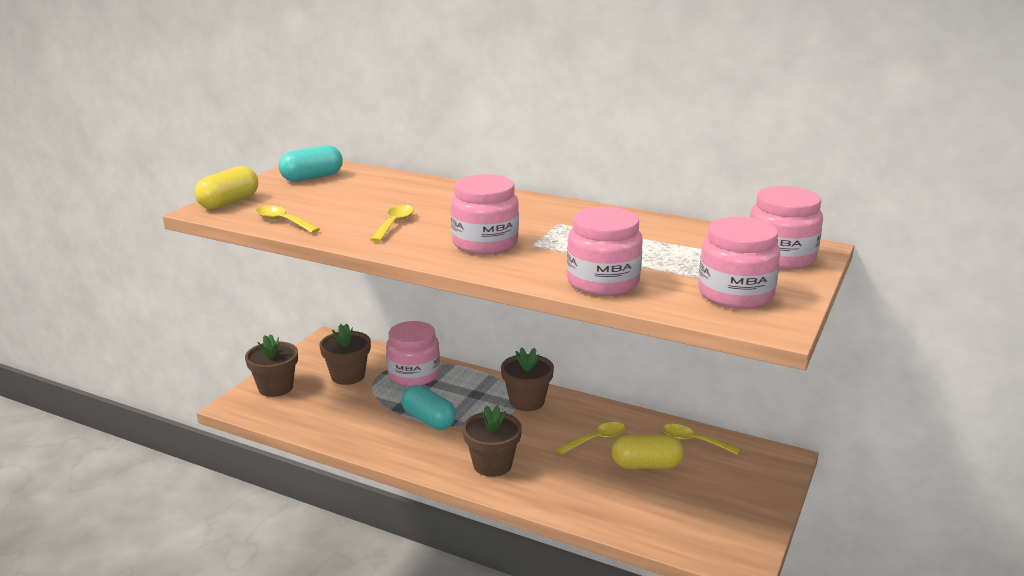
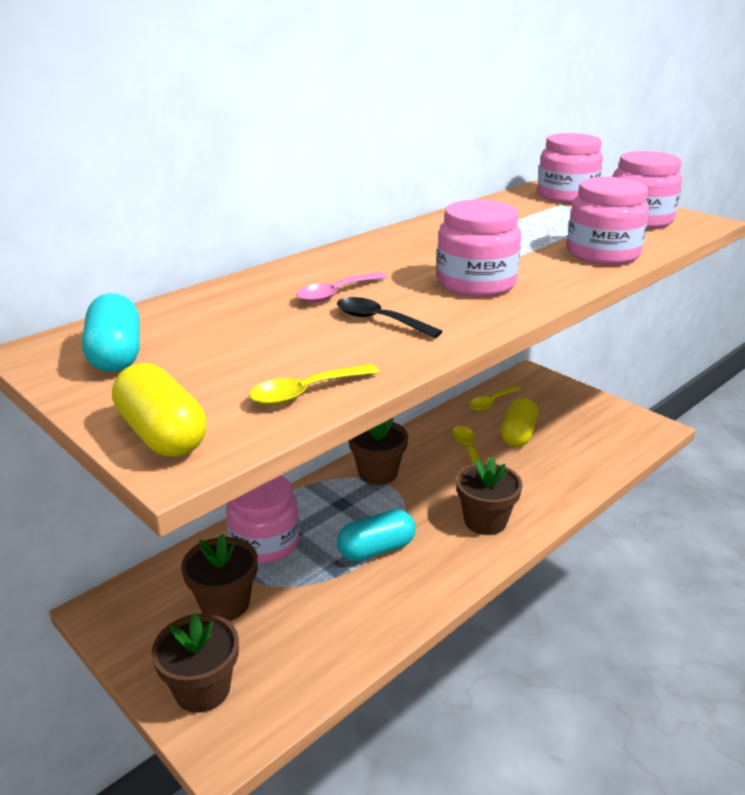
camera: 70 degrees left, 5 degrees up
yellow spoon [370,205,414,242] -> black spoon [337,297,443,338]
none -> pink spoon [296,272,387,303]

